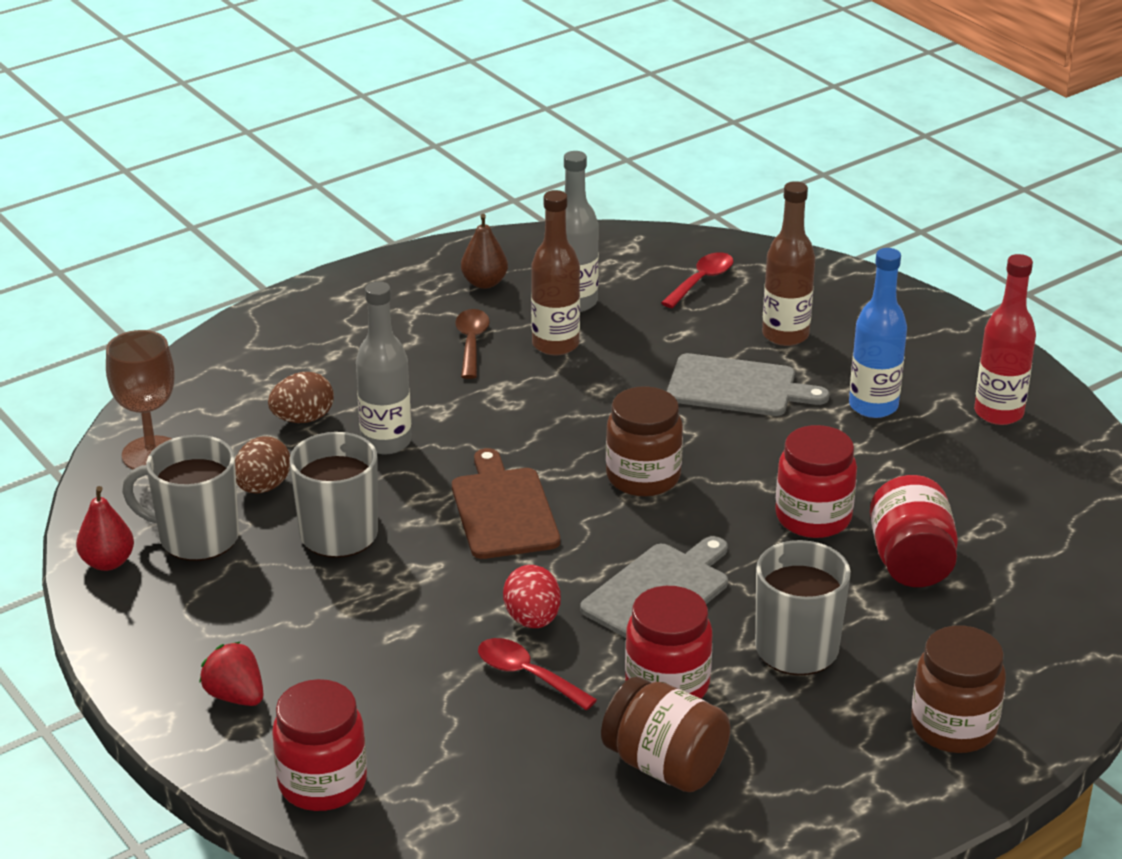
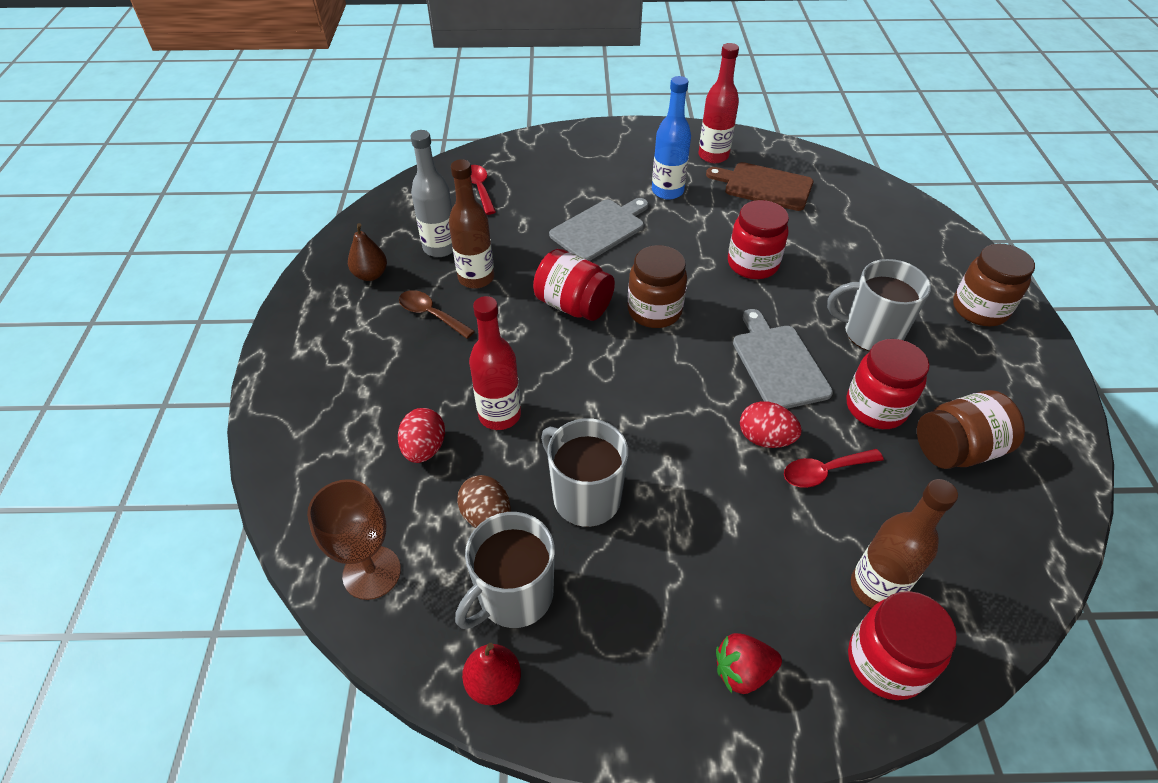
camera: 55 degrees left, 15 degrees up
brown egg [268,372,334,423] -> red egg [398,408,445,463]
grey bottle [356,281,412,454] -> red bottle [469,296,521,430]
brown cutting board [452,448,560,559] -> brown cutting board moved to [706,162,813,211]
brown bottle [762,181,815,346] -> brown bottle moved to [851,479,958,608]
red jar [870,475,958,587] -> red jar moved to [533,249,615,321]

